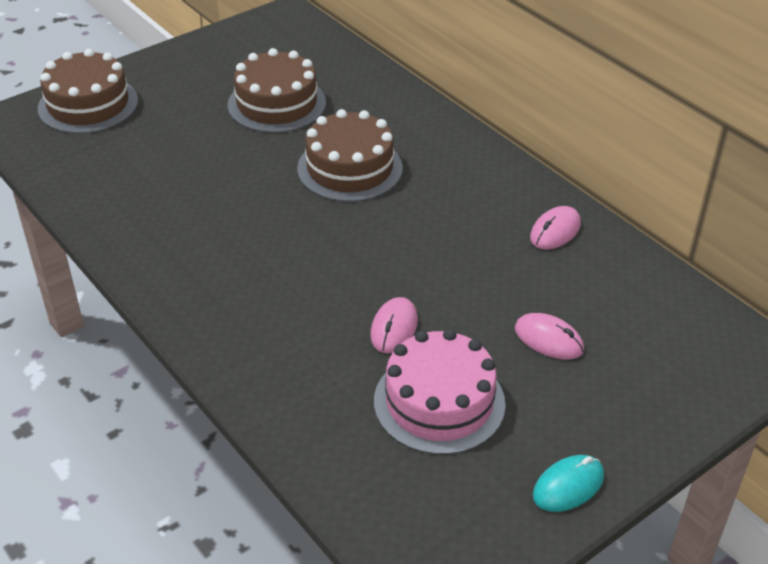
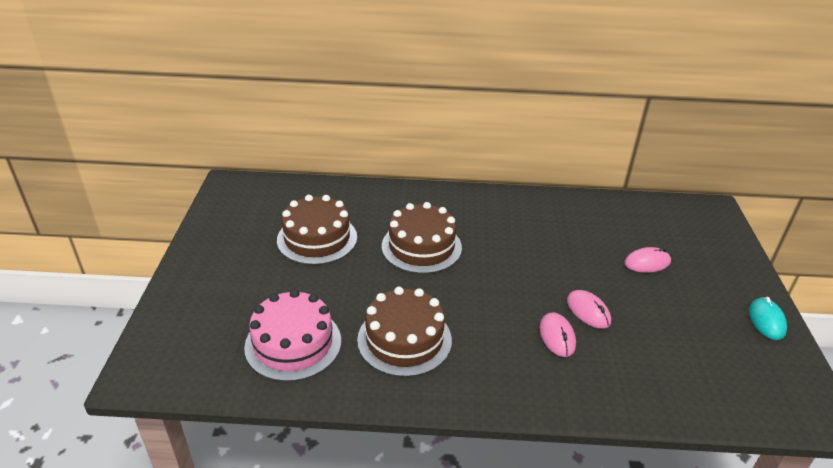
camera: 50 degrees left, 5 degrees down
brown cake [38,49,138,134] -> brown cake moved to [357,287,452,377]
pink cake [374,329,506,455] -> pink cake moved to [244,289,341,382]
pink mouse [530,206,581,249] -> pink mouse moved to [540,312,576,357]

